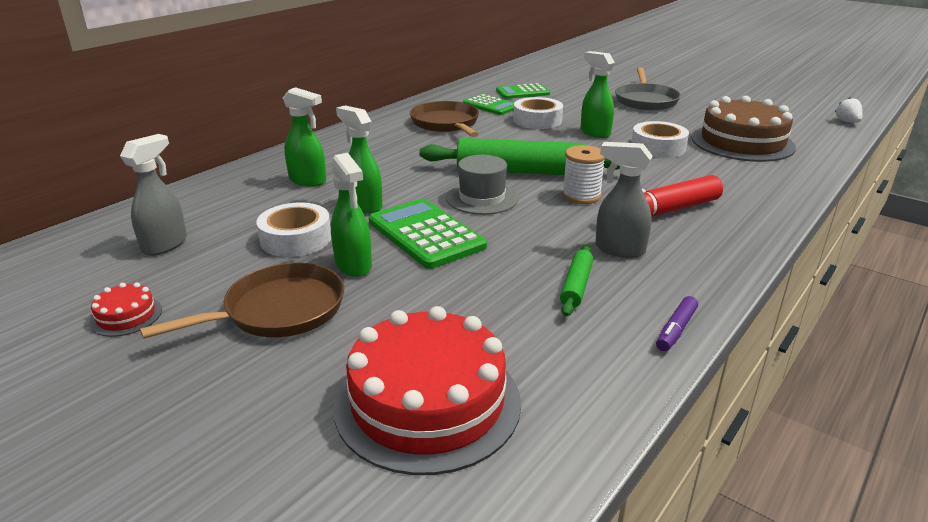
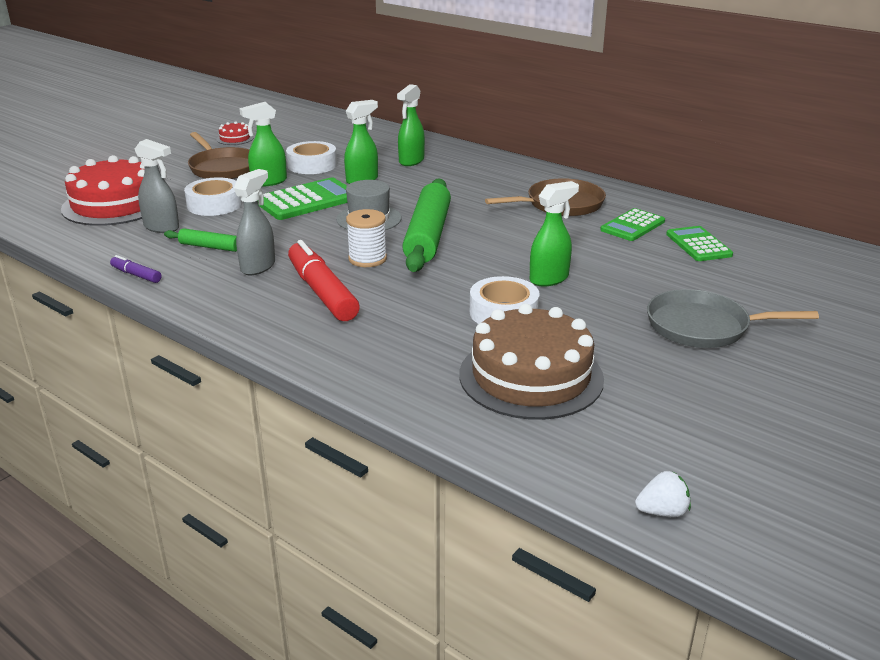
camera: 90 degrees right, 0 degrees up
grey spray bottle [120,134,187,256] -> grey spray bottle moved to [135,139,179,233]
white tape [513,97,563,129] -> white tape moved to [184,177,242,216]

